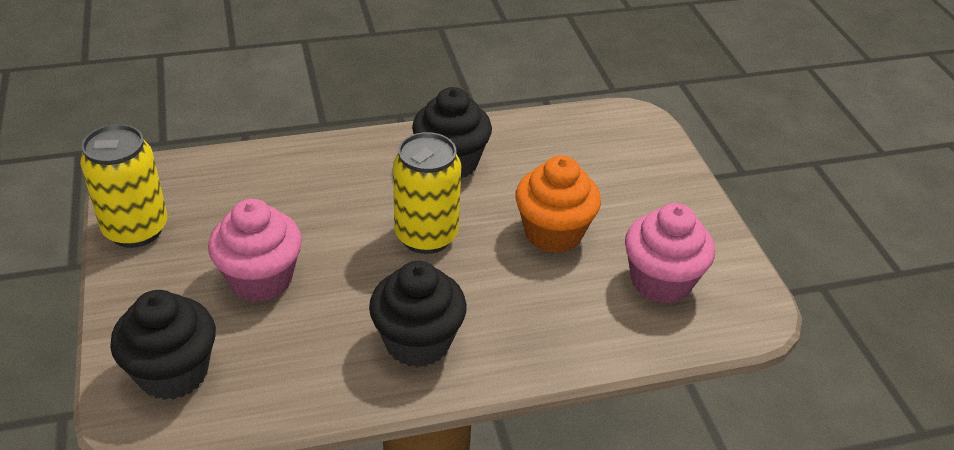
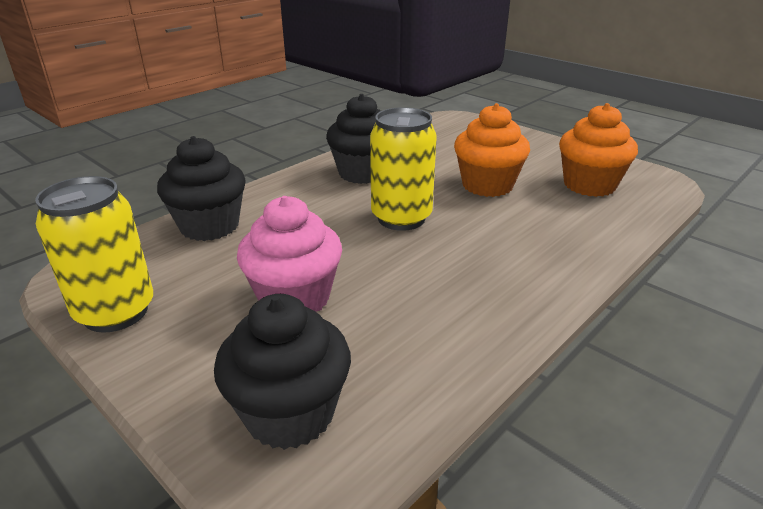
camera: 30 degrees left, 10 degrees down
black cupcake [369,261,467,367] -> black cupcake moved to [157,136,246,241]
pink cupcake [625,203,715,303] -> orange cupcake [559,103,638,197]

